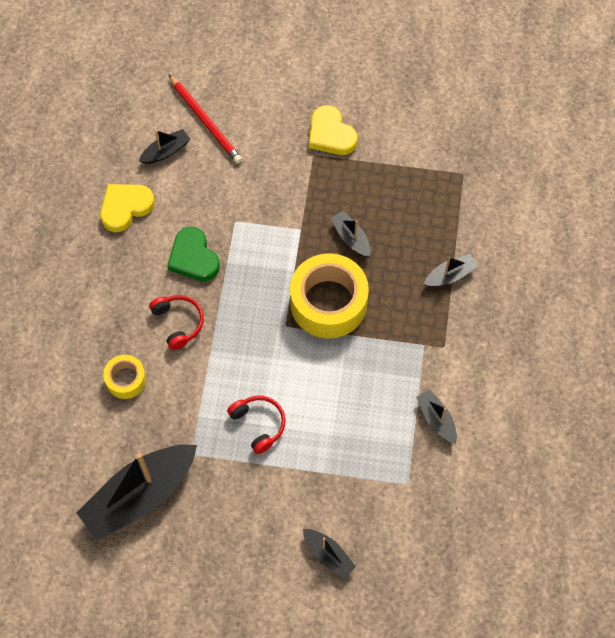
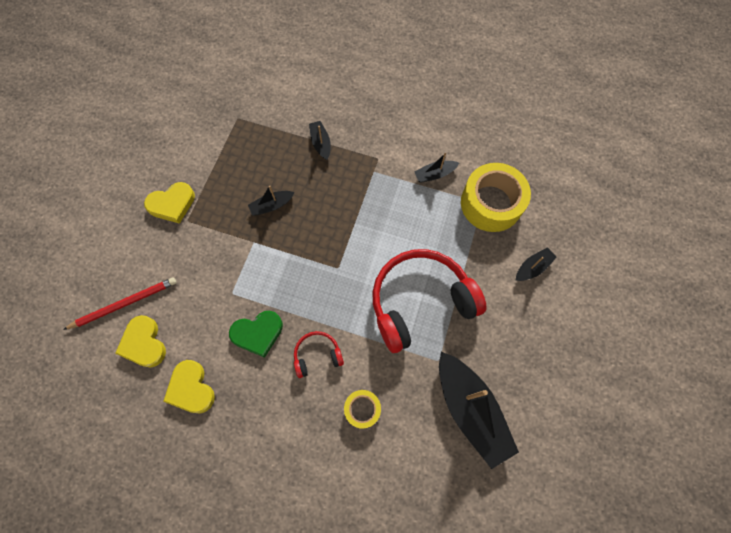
camera: 80 degrees left, 5 degrees up
black boat [139,129,191,164] -> yellow heart [115,315,166,368]
red headphones [227,396,286,454] -> red headphones [372,249,487,353], size x2.22
yellow tape [290,253,369,339] -> yellow tape moved to [461,163,531,232]

